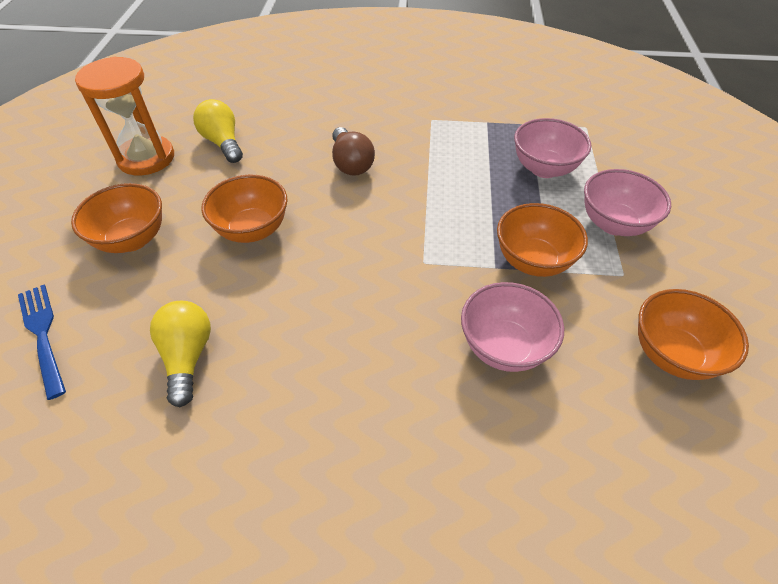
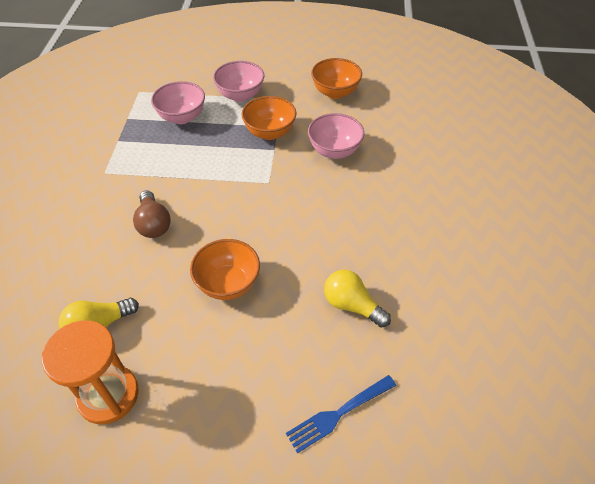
camera: 90 degrees left, 0 degrees up
orange bowl [71,183,162,253] -> none
yellow light bulb [150,301,211,407] -> yellow light bulb turned 45 degrees clockwise [324,270,391,328]
brown light bulb [332,127,375,176] -> brown light bulb turned 90 degrees clockwise [133,190,171,238]

